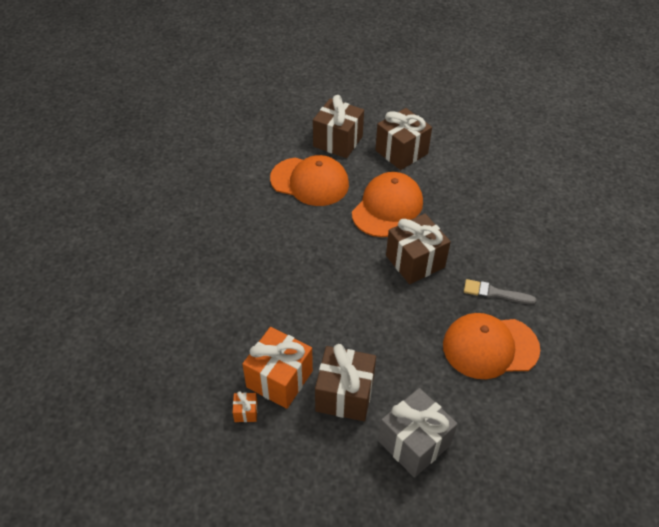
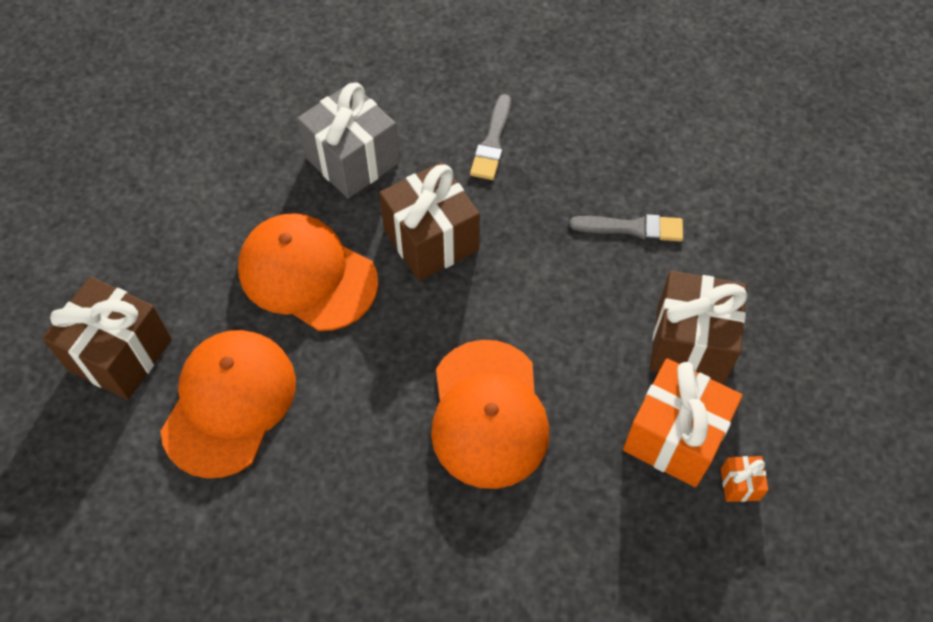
camera: 90 degrees left, 10 degrees up
brown gift [375,108,432,170] -> none
grey gift [378,388,458,478] -> grey gift moved to [297,82,399,199]
orange cap [443,313,540,379] -> orange cap moved to [431,340,549,489]
none -> grey brush [570,214,683,242]

